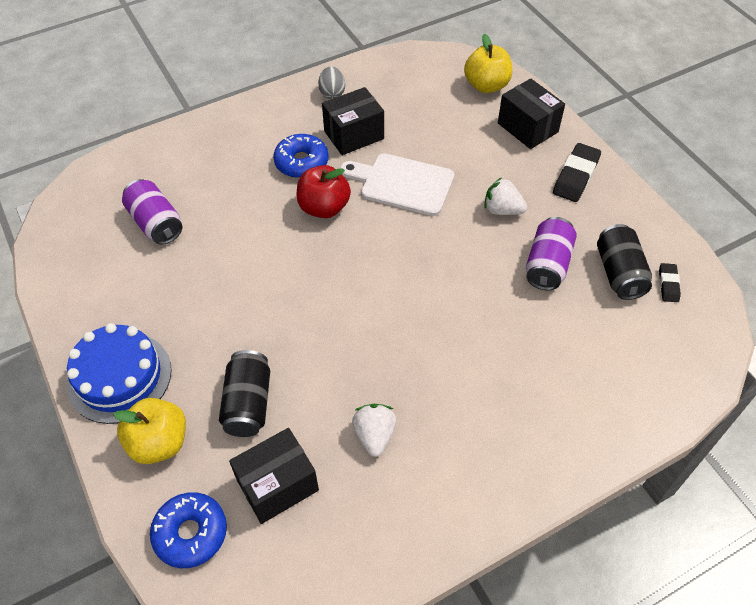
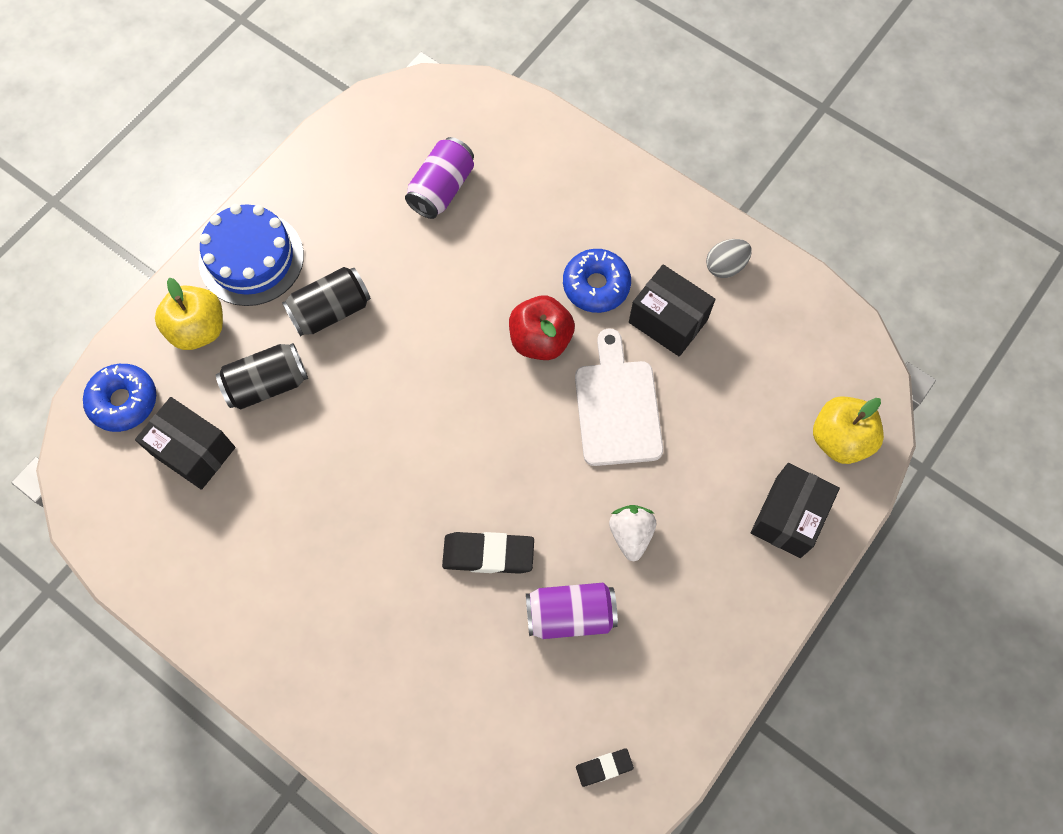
camera: 65 degrees right, 15 degrees up
white strawberry [352,404,397,457] -> none
black eraser [553,143,601,202] -> black eraser moved to [442,532,534,574]
black can [597,224,652,300] -> black can moved to [282,267,371,337]

